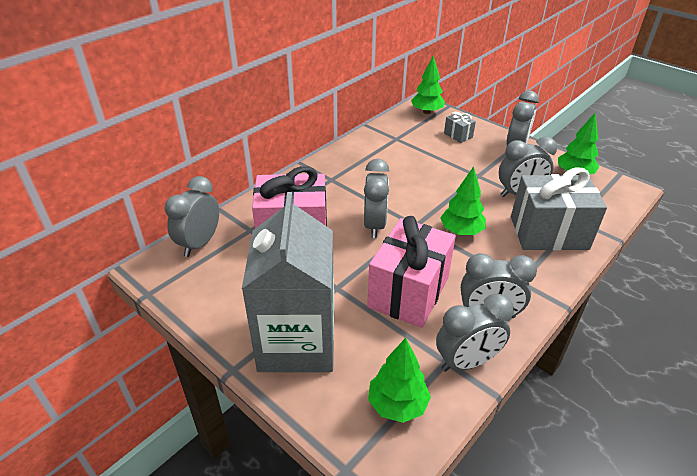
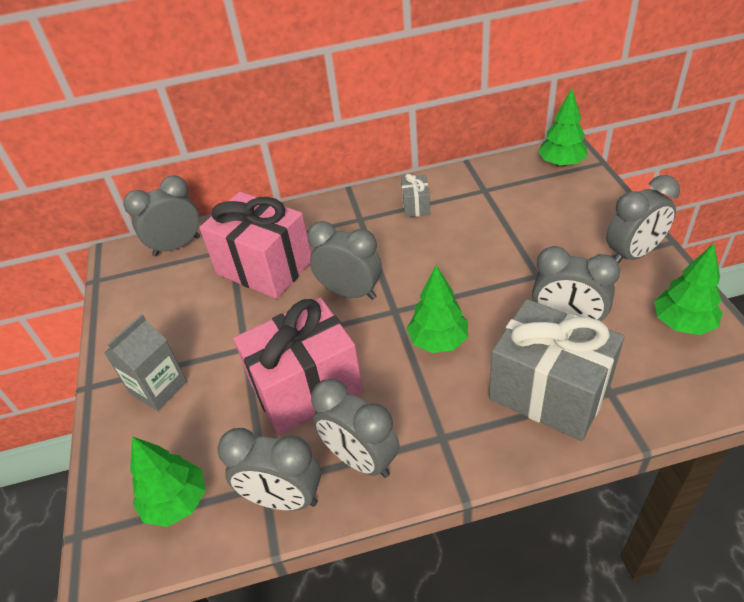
camera: 40 degrees right, 5 degrees up
grey carton [242,192,334,372] -> grey carton [104,314,187,411], size x0.51
grey clock [364,159,389,238] -> grey clock turned 105 degrees counterclockwise [307,221,382,300]
grey gift [444,112,476,143] -> grey gift moved to [401,174,430,218]

